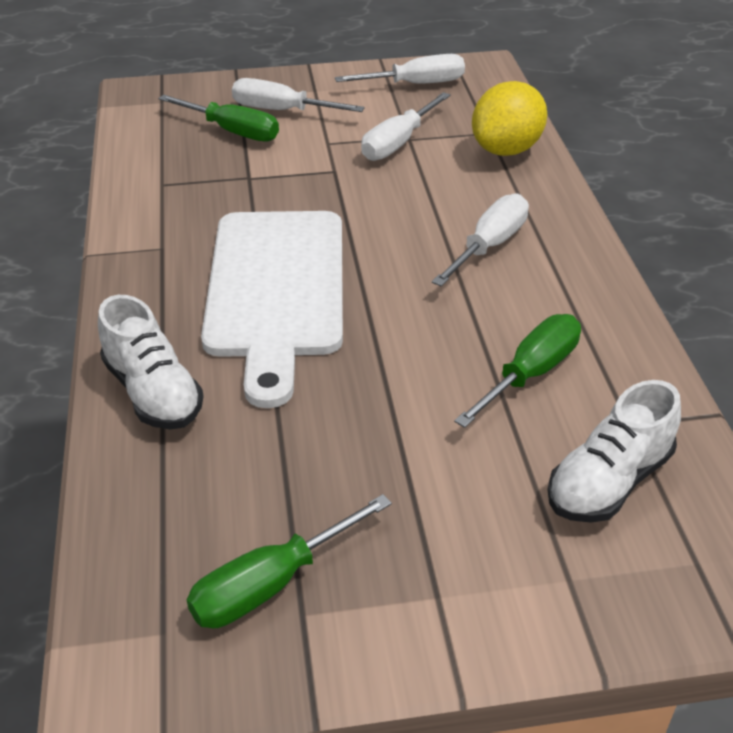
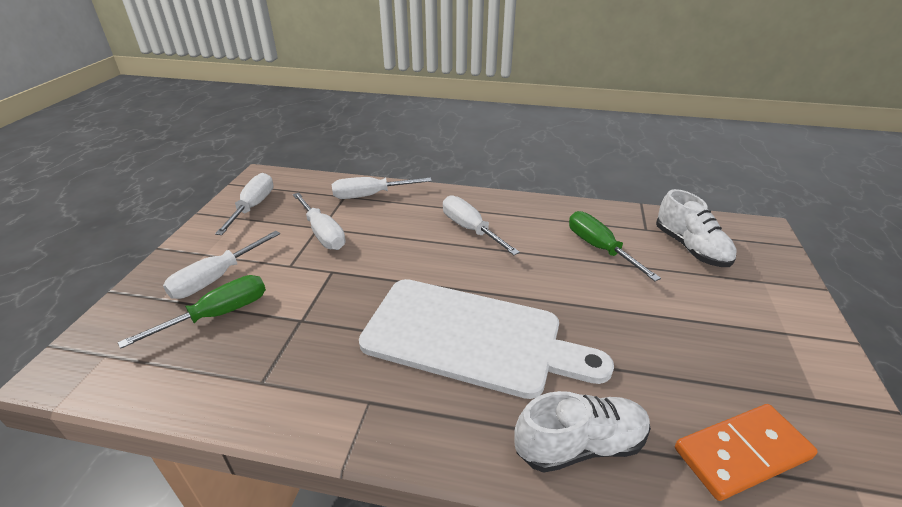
camera: 70 degrees left, 5 degrees down
green screwdriver [187,494,392,628] -> none
yellow lemon [472,81,547,156] -> white screwdriver [332,177,432,199]
none -> orange domino [675,404,818,501]

